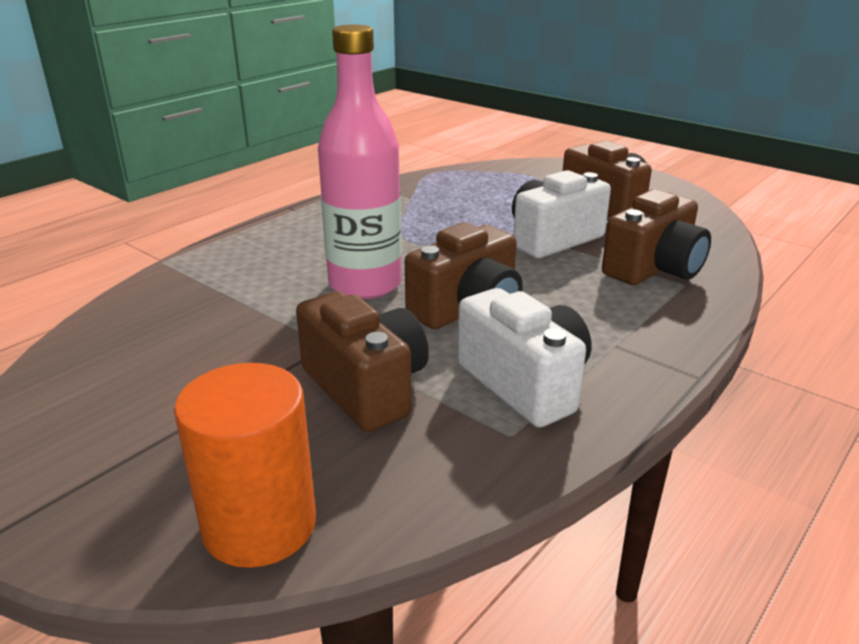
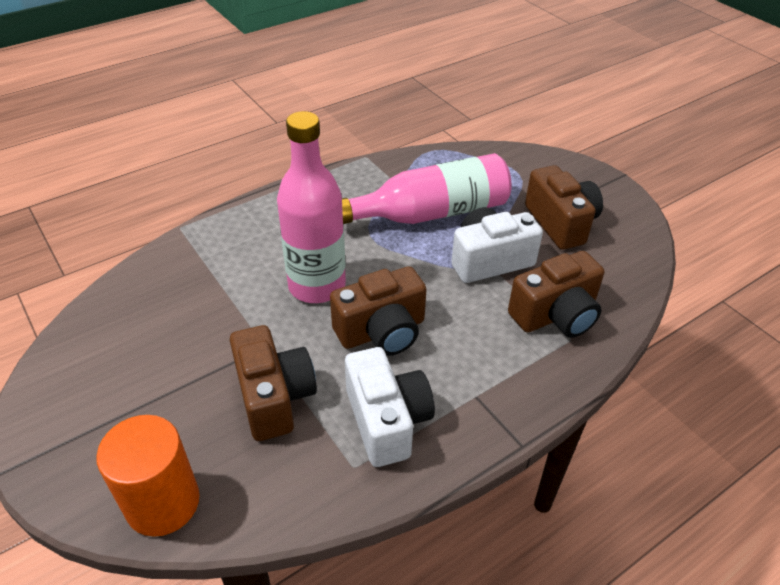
camera: 15 degrees right, 15 degrees up
none -> pink bottle [342,153,512,224]

